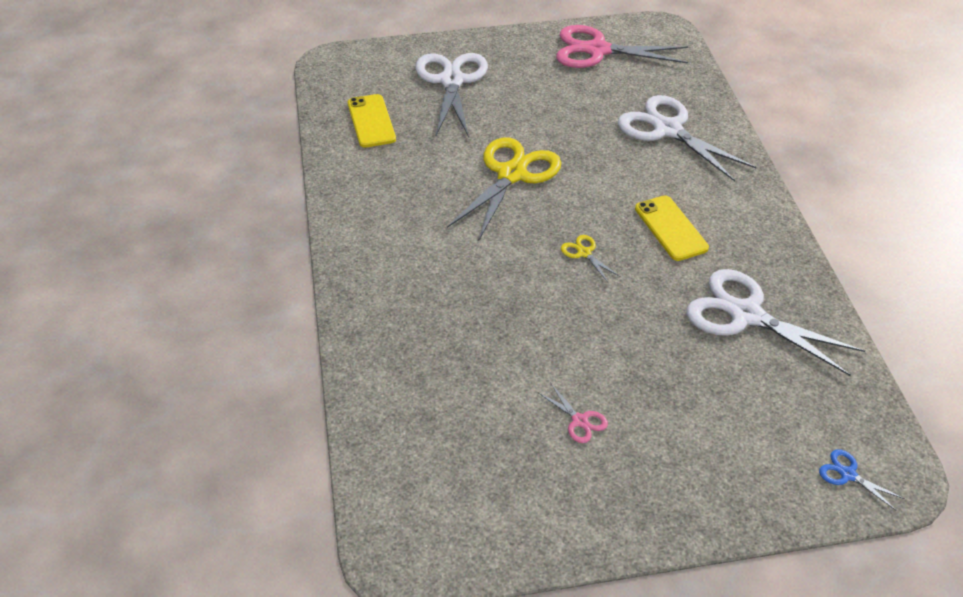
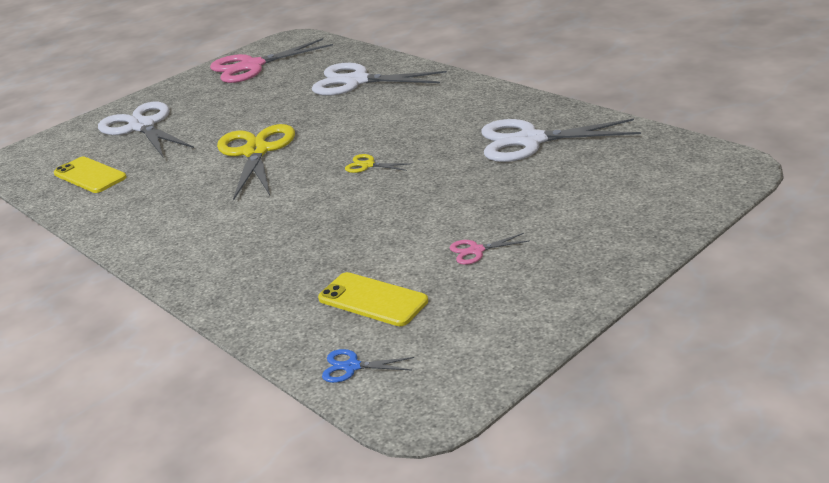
camera: 30 degrees left, 15 degrees down
pink scissors [537,382,608,443] -> pink scissors turned 150 degrees clockwise [450,233,530,265]
yellow phone [635,195,709,261] -> yellow phone moved to [318,272,428,326]
blue scissors [819,449,905,511] -> blue scissors moved to [322,349,414,383]

